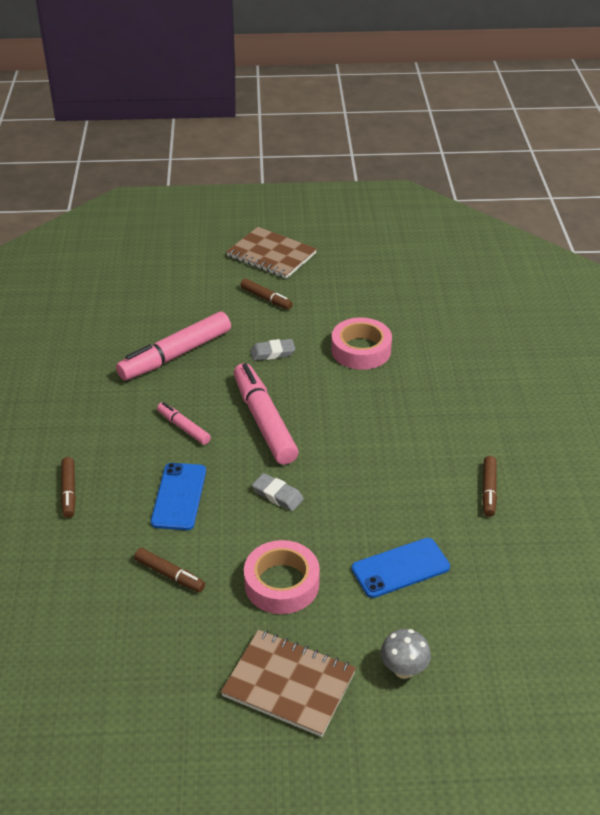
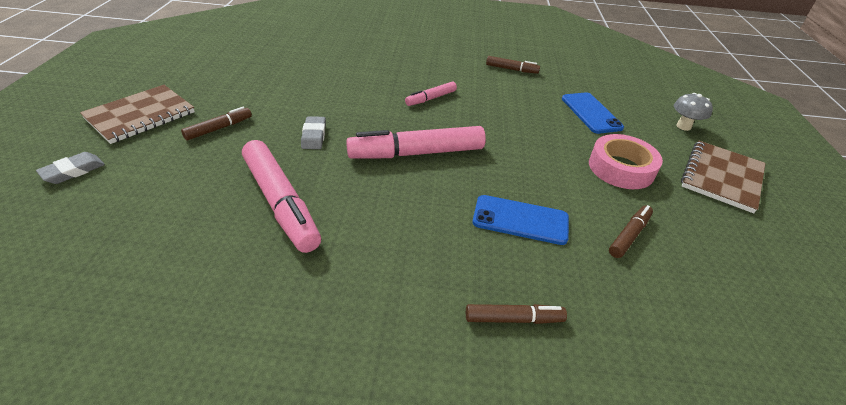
camera: 85 degrees left, 0 degrees up
pink marker [157,402,211,445] -> pink marker moved to [405,81,457,106]
grey eraser [252,473,304,511] -> grey eraser moved to [36,152,105,184]
pink tape [331,317,392,370] -> none

